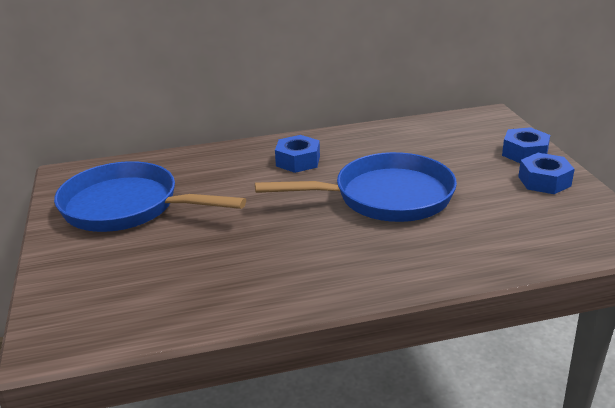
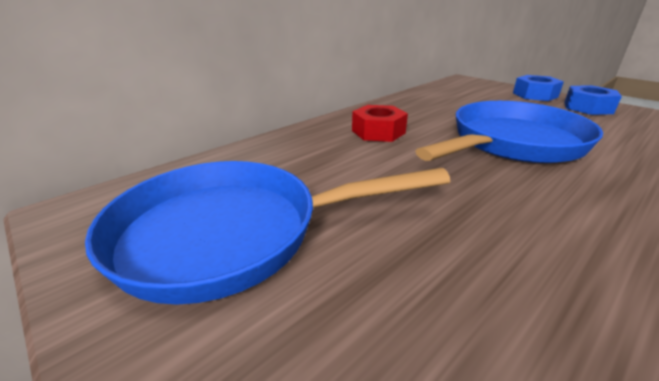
camera: 30 degrees left, 0 degrees up
blue nut [275,135,320,173] -> red nut [352,105,408,142]

